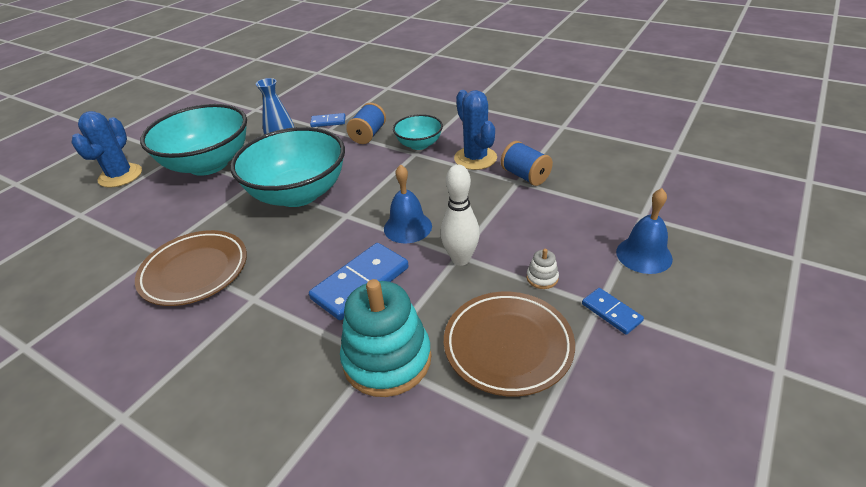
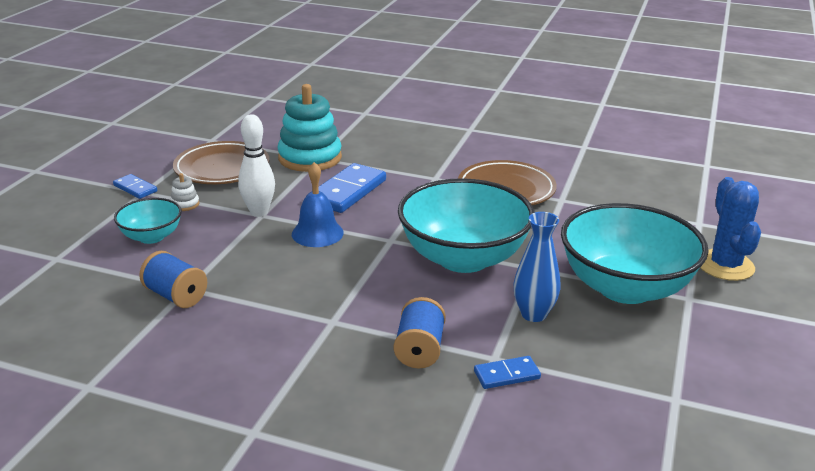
camera: 165 degrees right, 10 degrees down
turquoise bowl [393,114,443,150] -> turquoise bowl moved to [114,198,182,244]
blue cactus [454,90,497,170] -> none
blue bell [616,188,673,274] -> none

